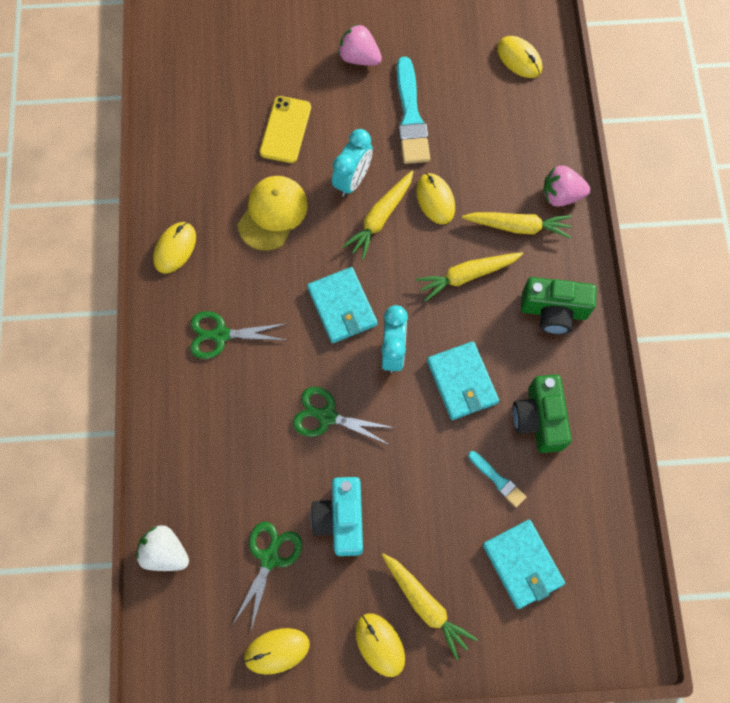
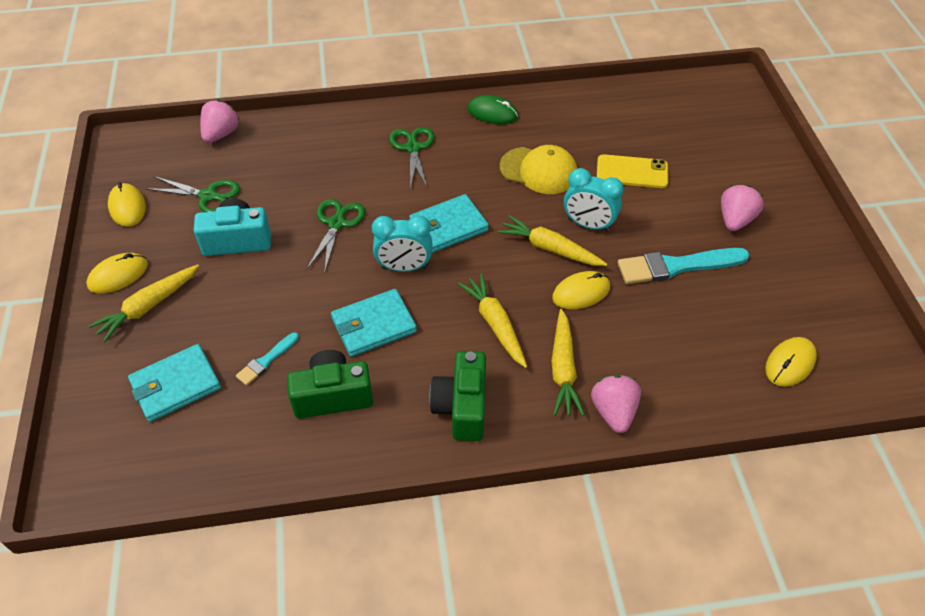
camera: 85 degrees right, 20 degrees down
white strawberry [136,525,189,571] -> pink strawberry [200,100,240,143]
yellow mouse [153,222,196,274] -> green mouse [467,95,518,124]

